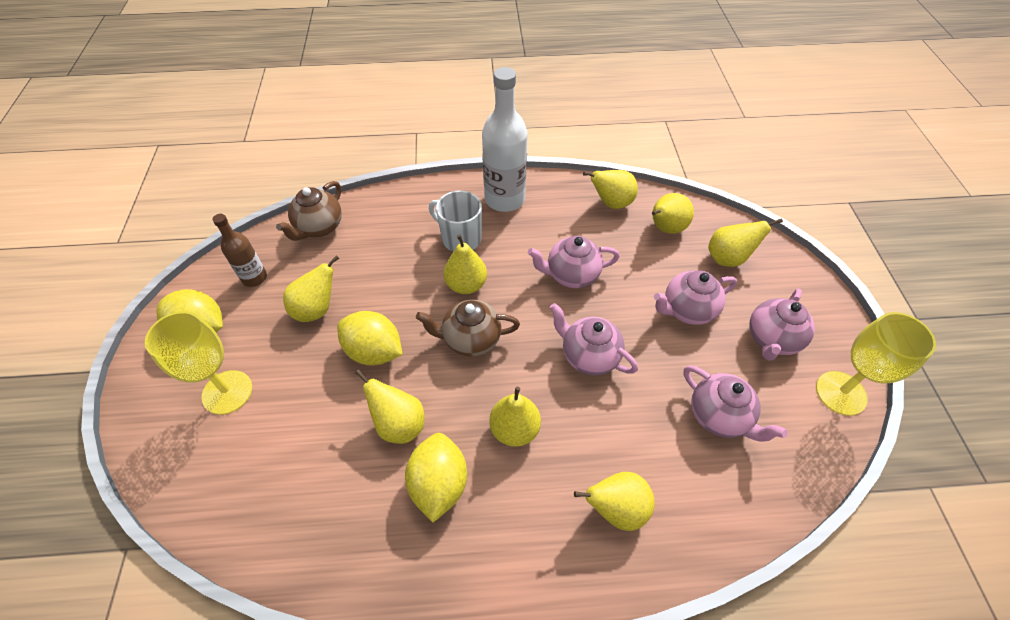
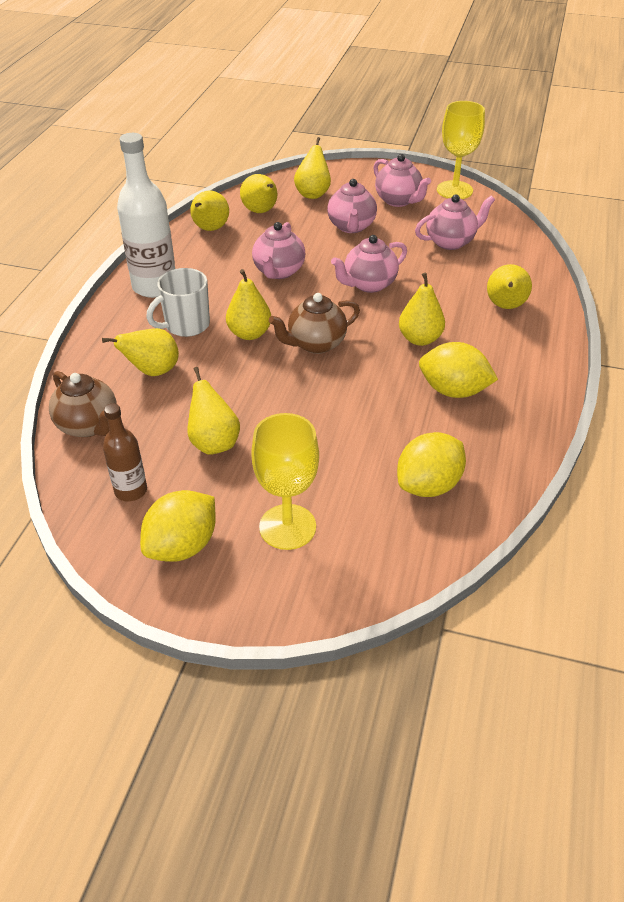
camera: 70 degrees left, 10 degrees down
yellow lemon [337,311,403,365] -> yellow lemon moved to [397,432,466,497]
yellow pear [355,369,424,444] -> yellow pear moved to [102,328,179,376]
brown teapot [416,299,520,357] -> brown teapot turned 45 degrees clockwise [269,293,360,354]

